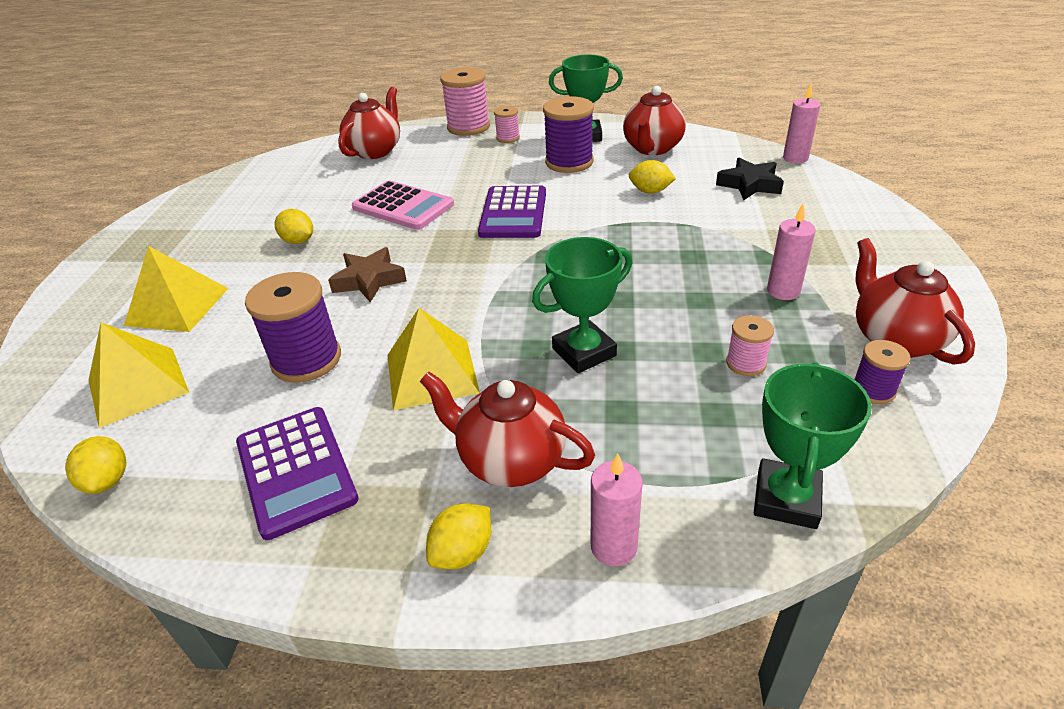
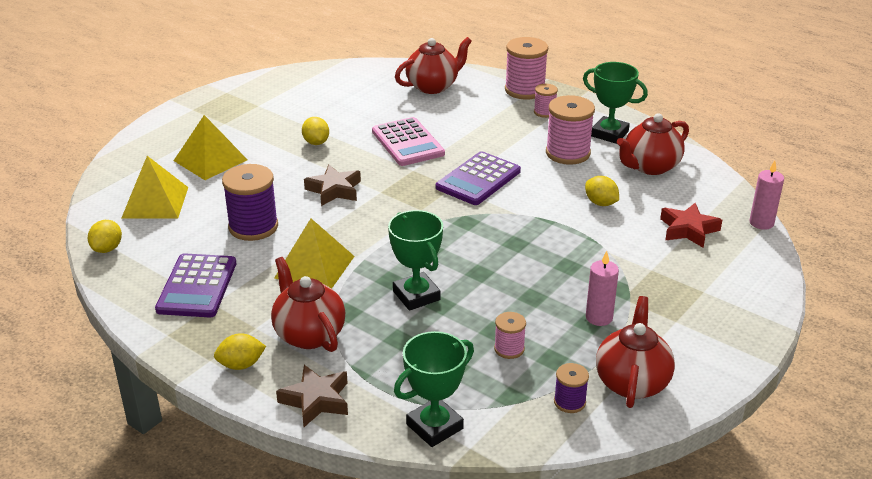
camera: 30 degrees right, 5 degrees down
green trophy [532,237,632,373] -> green trophy turned 60 degrees clockwise [388,210,443,311]
purple spool [543,96,594,173] -> pink spool [546,95,595,165]
pink candle [591,453,643,566] -> brown star [276,365,348,427]
black star [716,158,784,200] -> red star [660,203,722,248]

